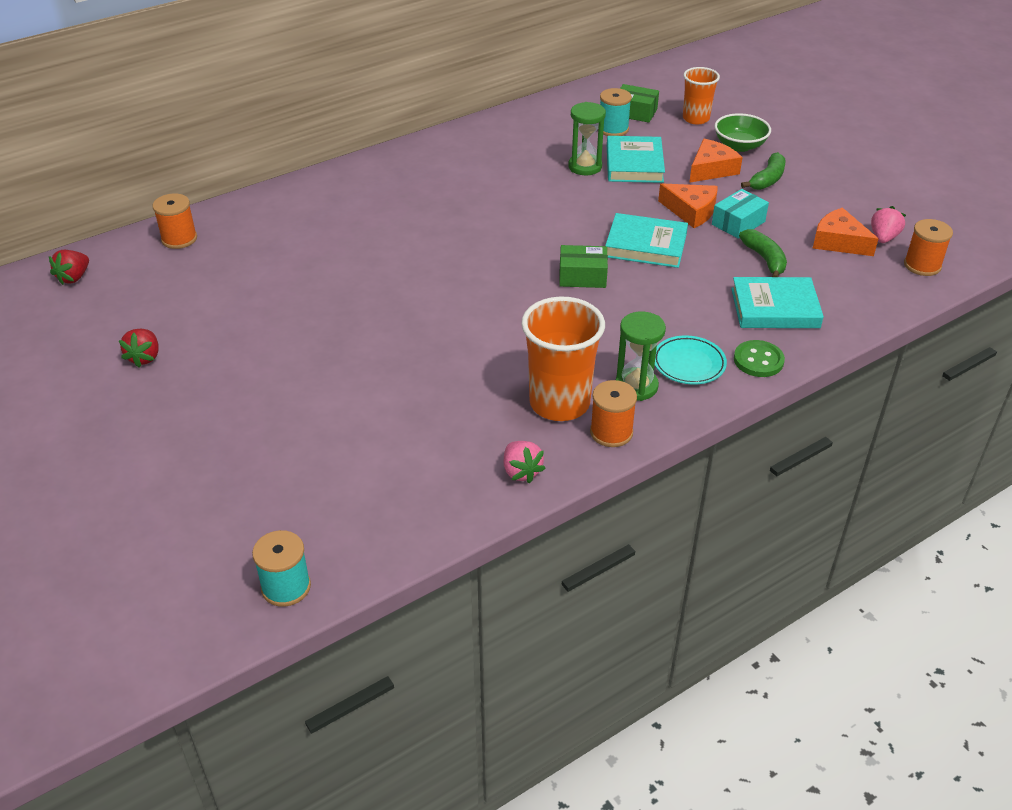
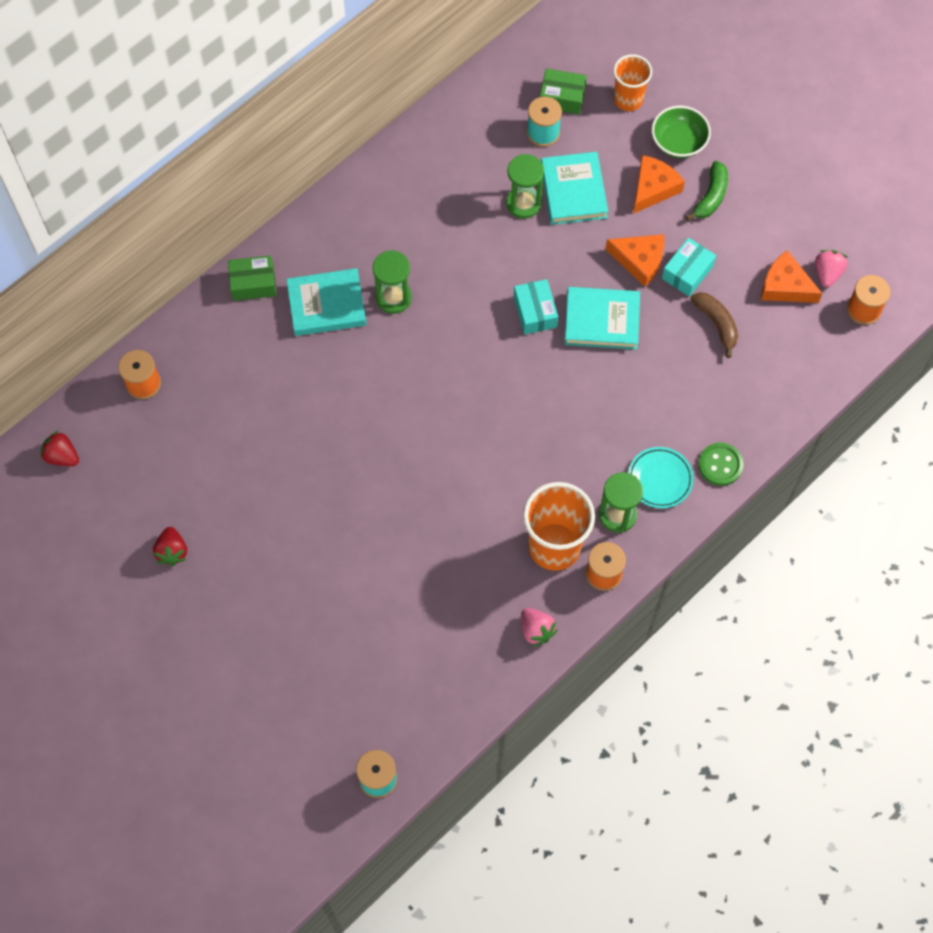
camera: 10 degrees left, 25 degrees up
red strawberry [49,250,89,285] -> red strawberry turned 105 degrees clockwise [40,431,79,466]
green box [559,245,608,288] -> green box moved to [228,256,276,301]
turquoise book [731,277,824,328] -> turquoise book moved to [286,268,366,336]
green banana [739,229,787,277] -> brown banana [690,292,738,358]
none -> green hourglass [373,250,412,314]
none -> turquoise box [514,279,558,334]

